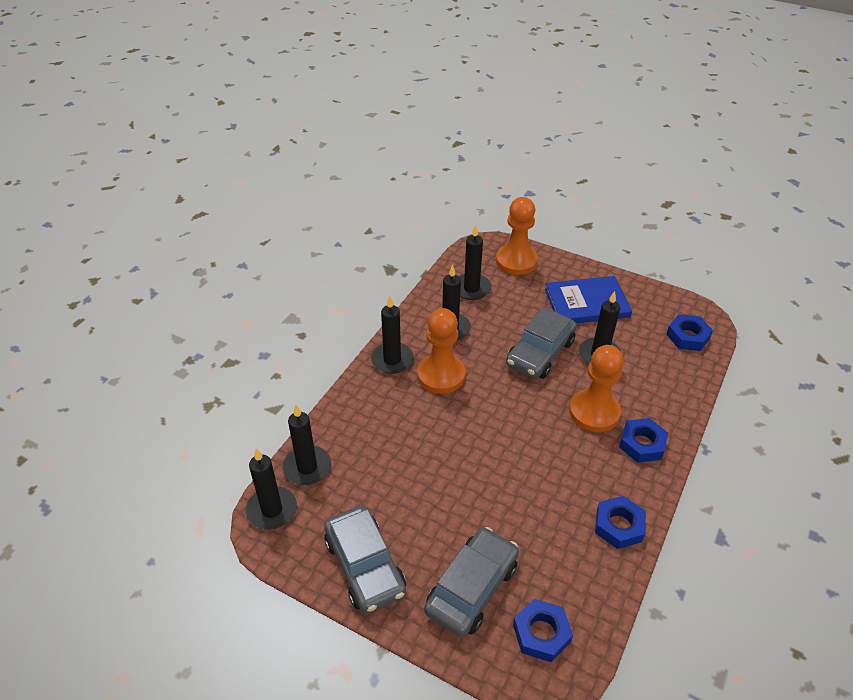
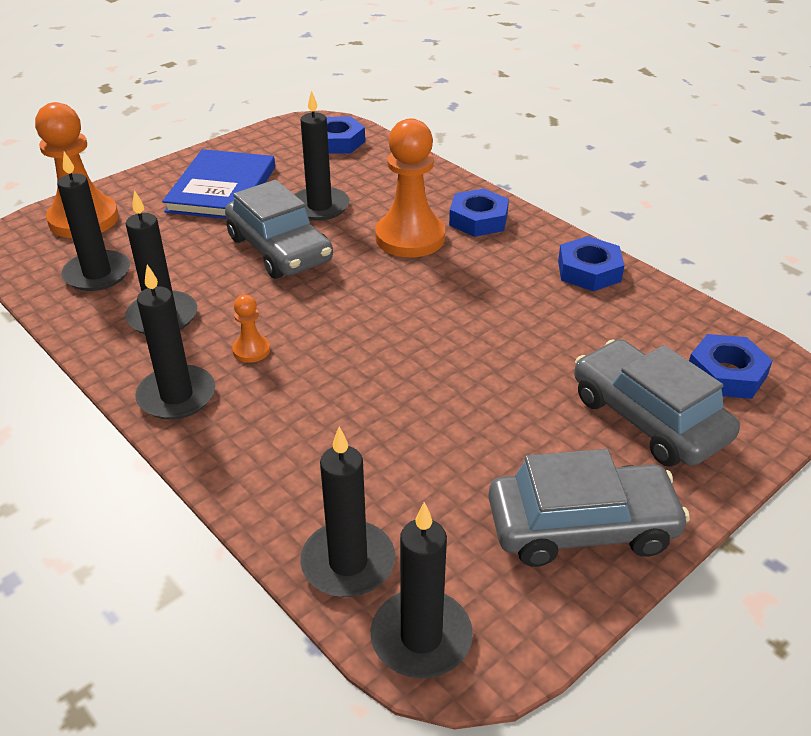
camera: 70 degrees left, 5 degrees down
orange pawn [417,308,466,394] -> orange pawn [232,295,270,363], size x0.45

